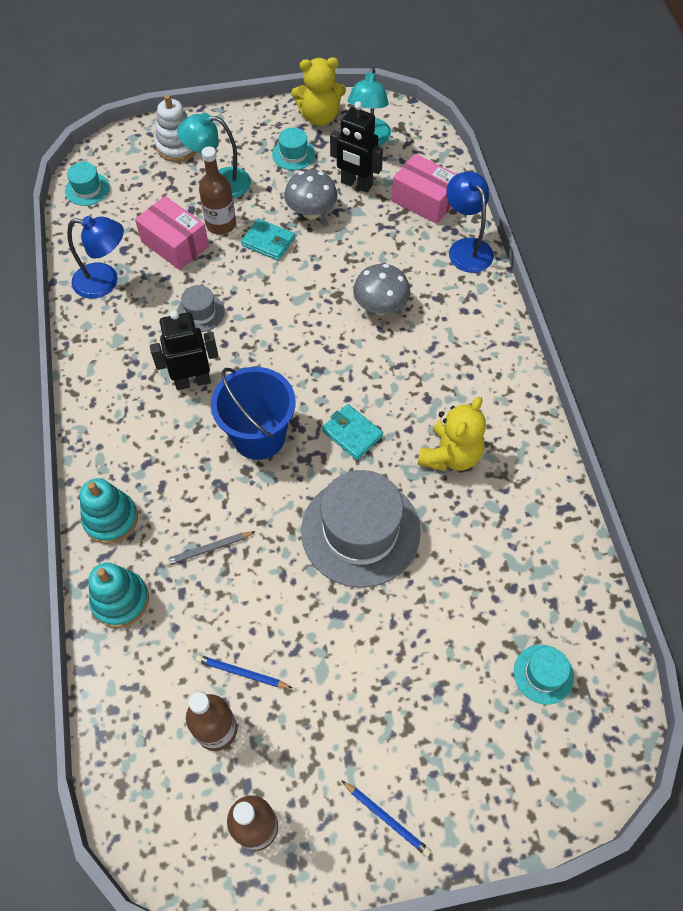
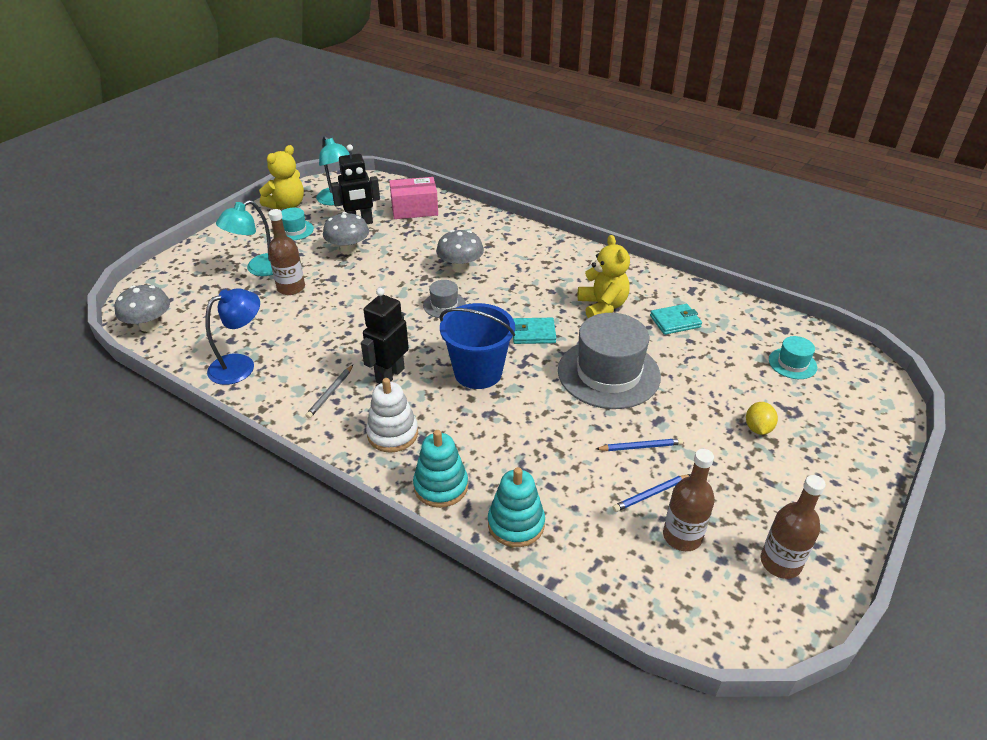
camera: 45 degrees left, 20 degrees down
turquoise hat [65,162,110,206] -> grey mushroom [115,285,170,332]
pink box [135,196,209,270] -> none
white stacking toy [155,94,197,162] -> white stacking toy moved to [366,378,418,453]
grey pencil [164,531,256,566] -> grey pencil moved to [305,365,353,418]
grey hat [177,285,225,332] -> grey hat moved to [423,280,466,318]
turquoise wallet [241,219,295,261] -> turquoise wallet moved to [650,304,702,335]
blue pencil [342,781,431,857] -> blue pencil moved to [596,438,683,451]
blue lamp [446,172,494,273] -> none
none -> yellow lemon [746,402,778,435]

